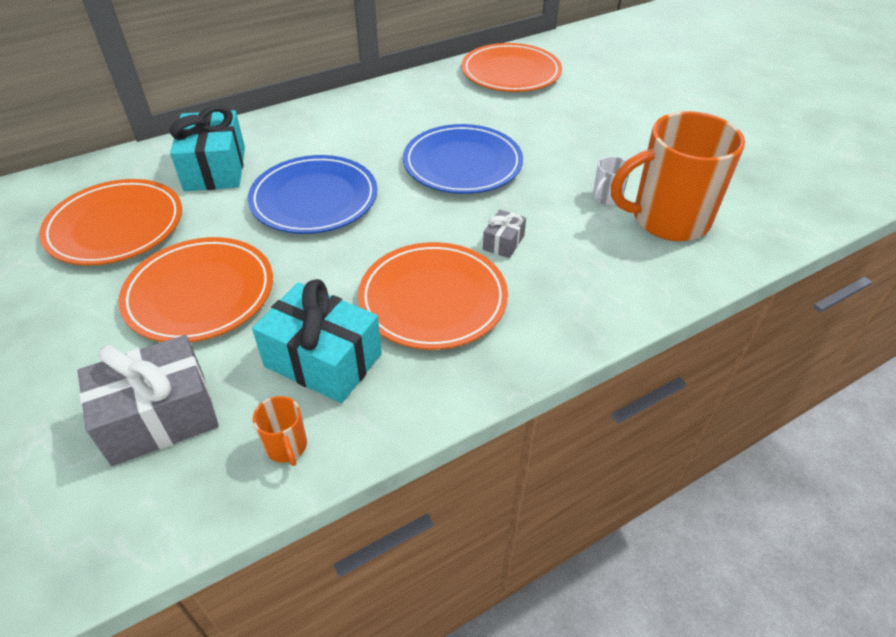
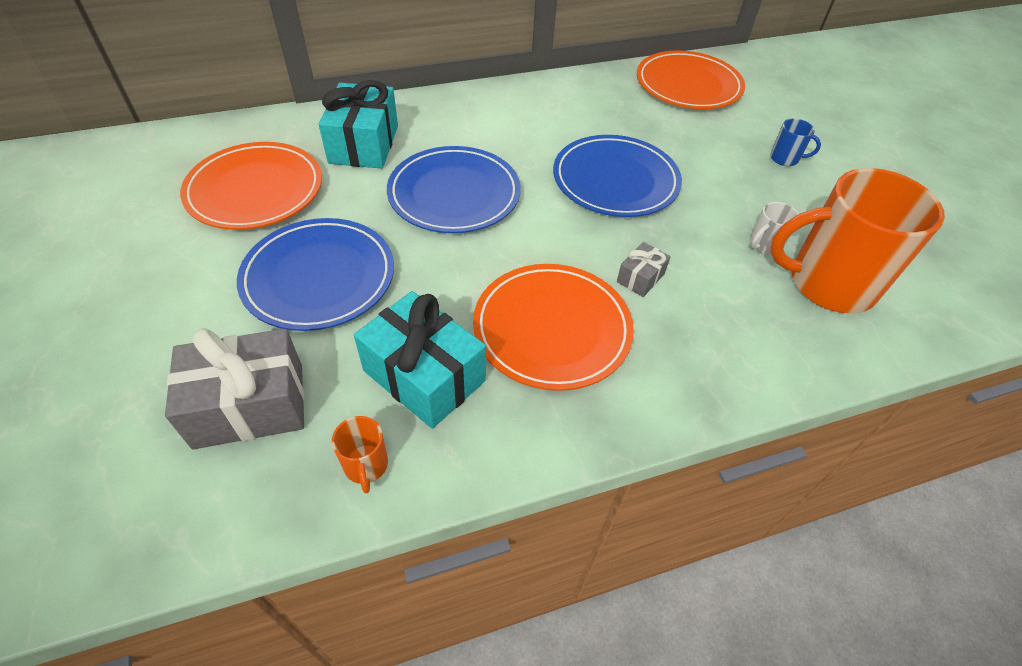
camera: 10 degrees right, 5 degrees up
orange plate [119,237,273,342] -> blue plate [237,218,394,331]
none -> blue mug [770,119,821,166]

